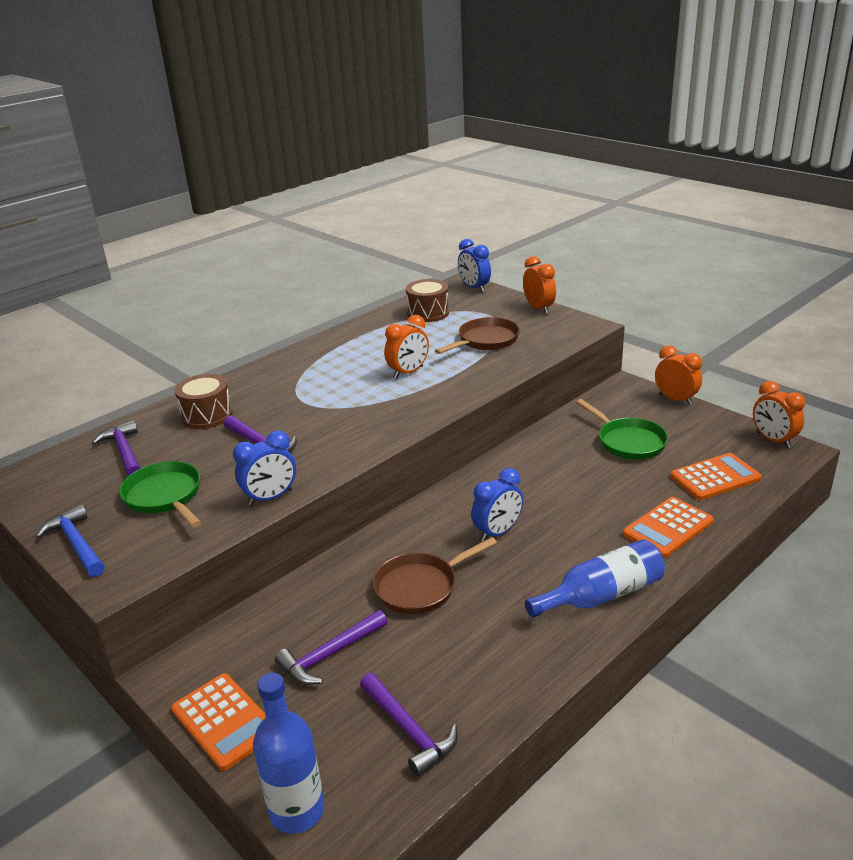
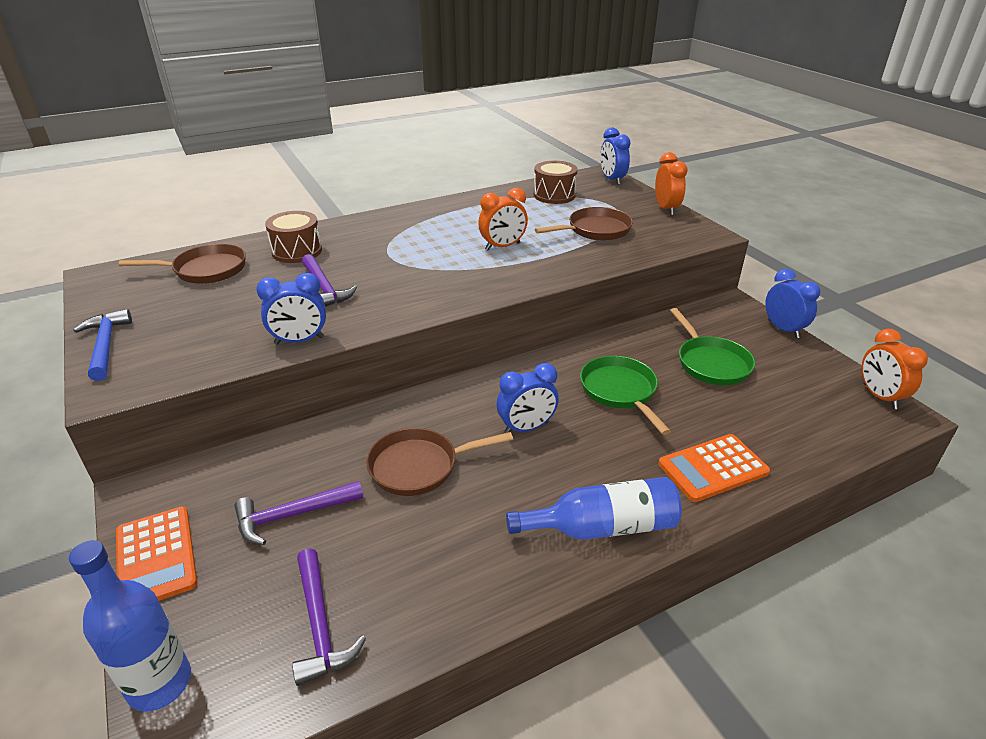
camera: 15 degrees right, 5 degrees up
purple hammer [92,420,141,476] -> brown pan [119,244,246,284]
green pan [119,461,201,527] -> green pan moved to [580,356,671,435]
orange clock [655,345,702,405] -> blue clock [765,269,820,338]
orange calculator [670,453,762,500] -> none

